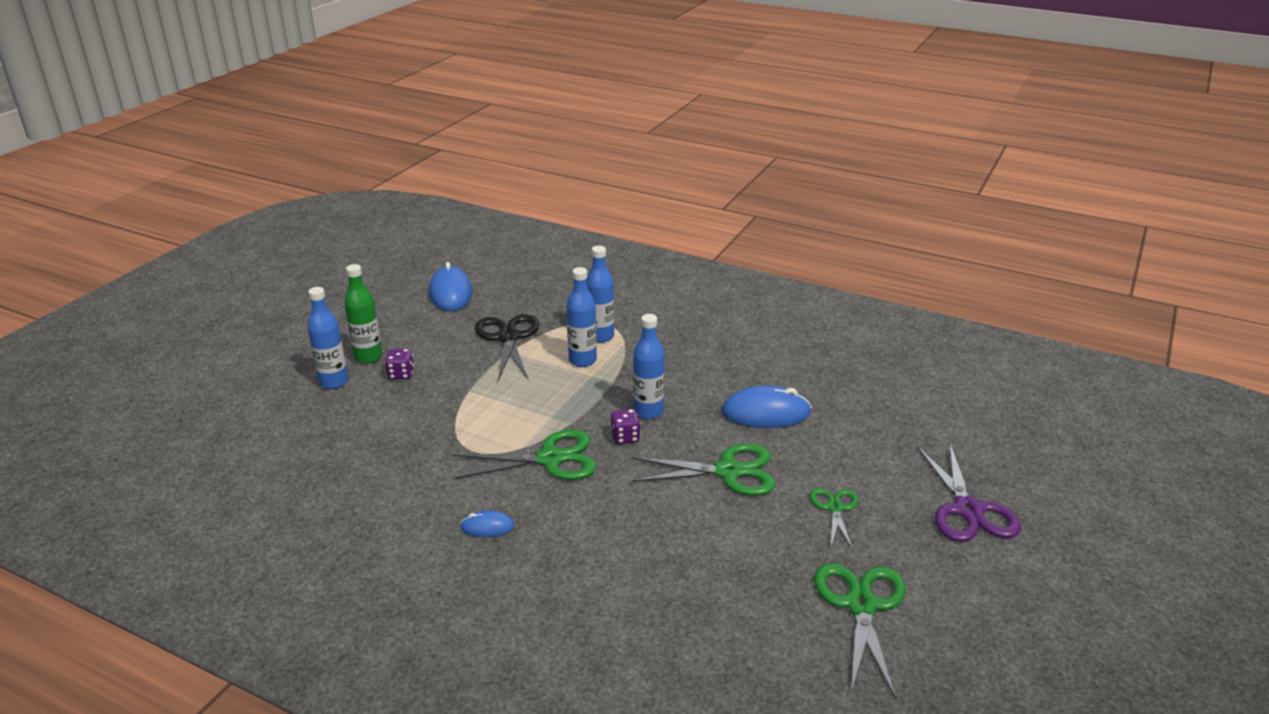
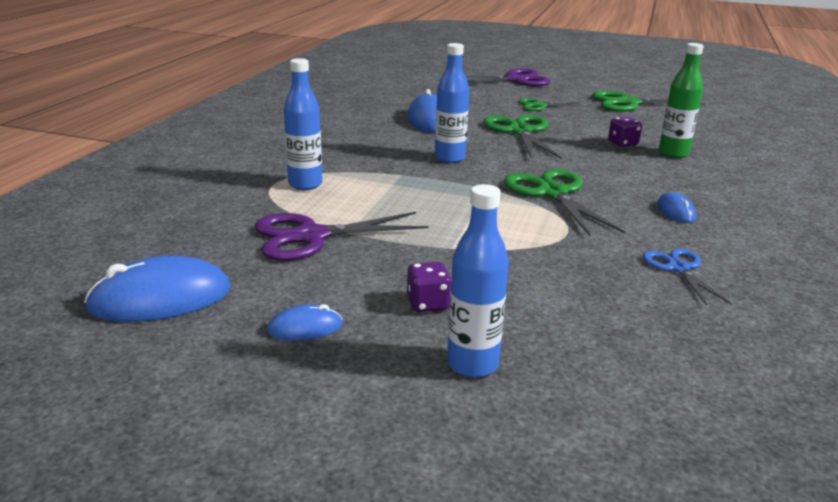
camera: 100 degrees left, 5 degrees down
green bottle [344,264,382,364] -> green bottle moved to [659,43,704,158]
black scissors [475,314,539,381] -> purple scissors [254,212,429,261]
blue bottle [567,267,597,367] -> none
purple dice [611,409,641,444] -> purple dice moved to [608,117,642,147]
none -> blue mouse [267,304,343,341]
none -> blue scissors [642,249,732,306]

